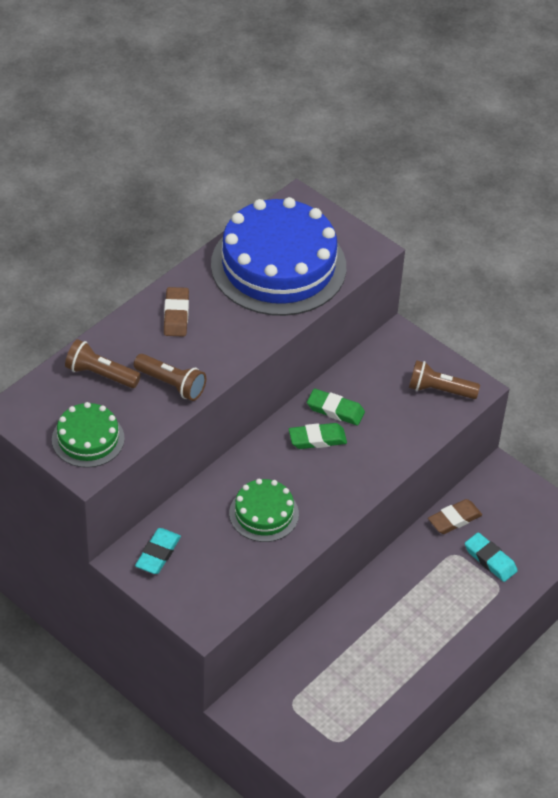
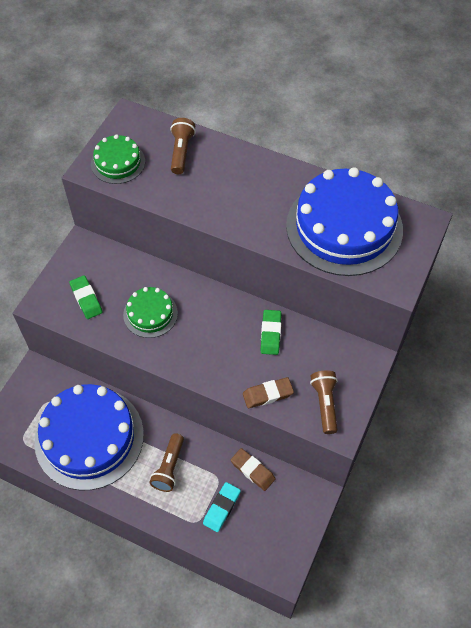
camera: 75 degrees right, 10 degrees up
brown flashlight [134,354,206,401] -> brown flashlight moved to [150,433,184,492]
turquoise eraser [135,528,181,574] -> none
brown eraser [164,287,189,337] -> brown eraser moved to [243,377,294,408]
green eraser [289,423,347,449] -> green eraser moved to [69,275,102,319]
none -> blue cake [34,384,144,491]

